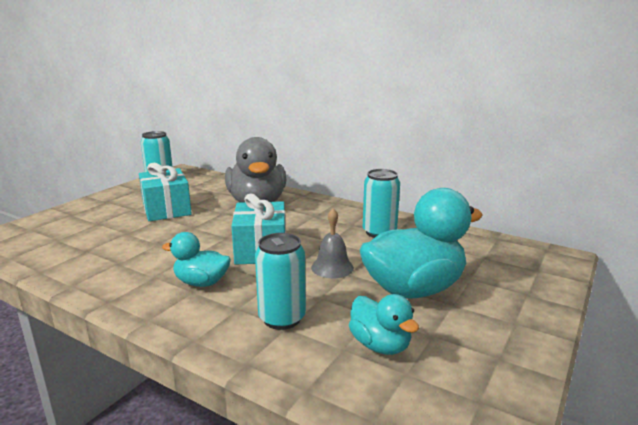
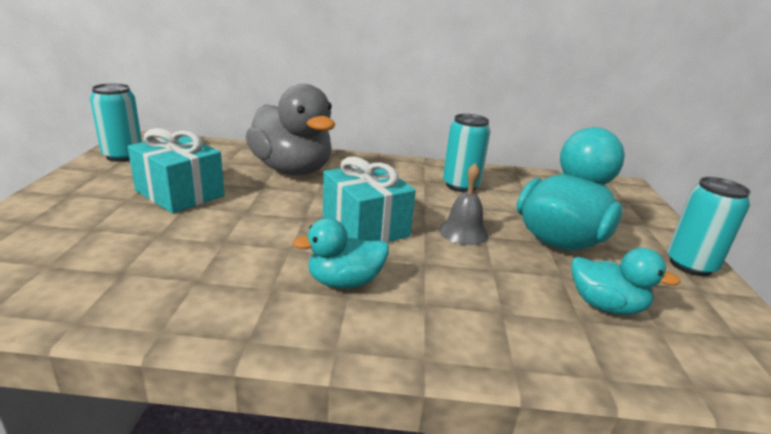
camera: 30 degrees left, 5 degrees up
turquoise can [255,233,306,330] -> turquoise can moved to [667,177,750,276]

